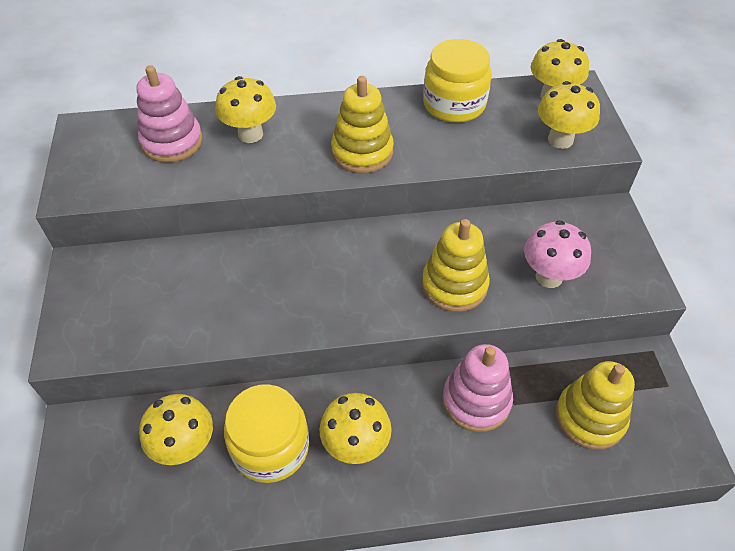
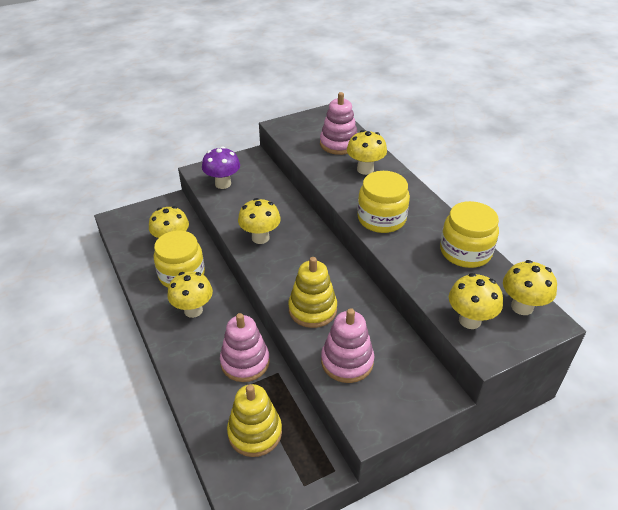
camera: 70 degrees right, 10 degrees down
yellow stacking toy [331,76,394,173] -> yellow jar [357,171,410,233]
pink mushroom [524,220,591,288] -> pink stacking toy [321,308,374,383]
none -> purple mushroom [202,147,240,189]
none -> yellow mushroom [238,198,281,244]

